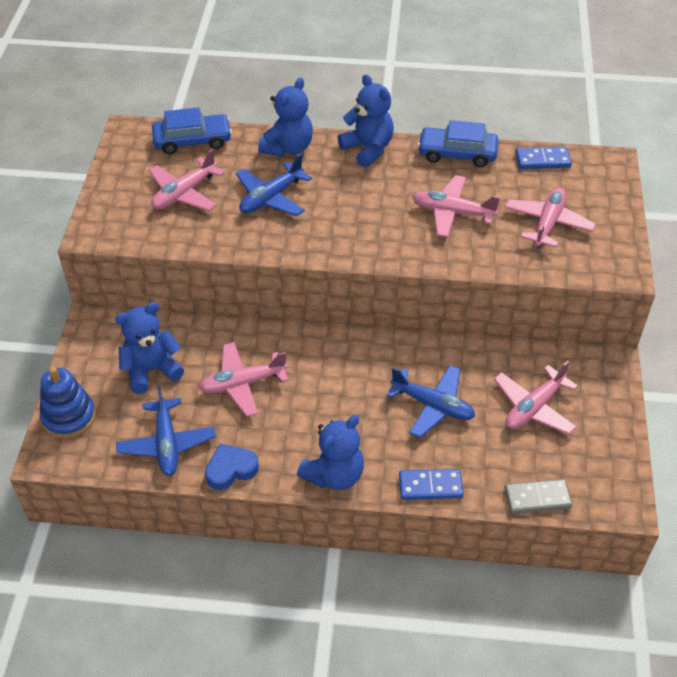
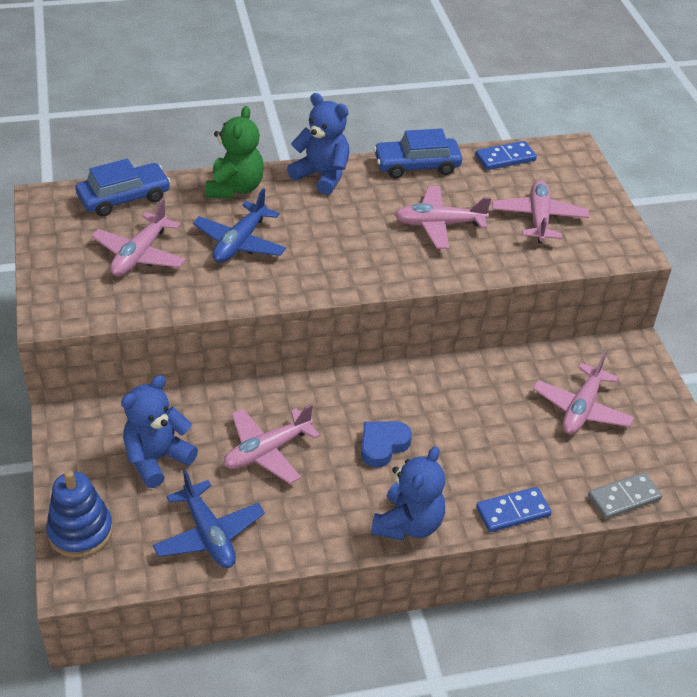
camera: 20 degrees left, 5 degrees down
blue heart [205,444,259,490] -> blue heart moved to [361,421,412,468]
blue teddy bear [258,77,313,157] -> green teddy bear [206,106,264,198]
blue plane [386,365,475,438] -> none

